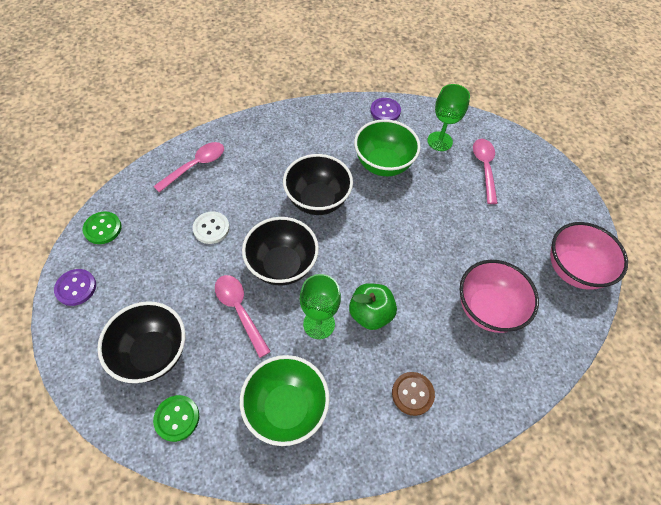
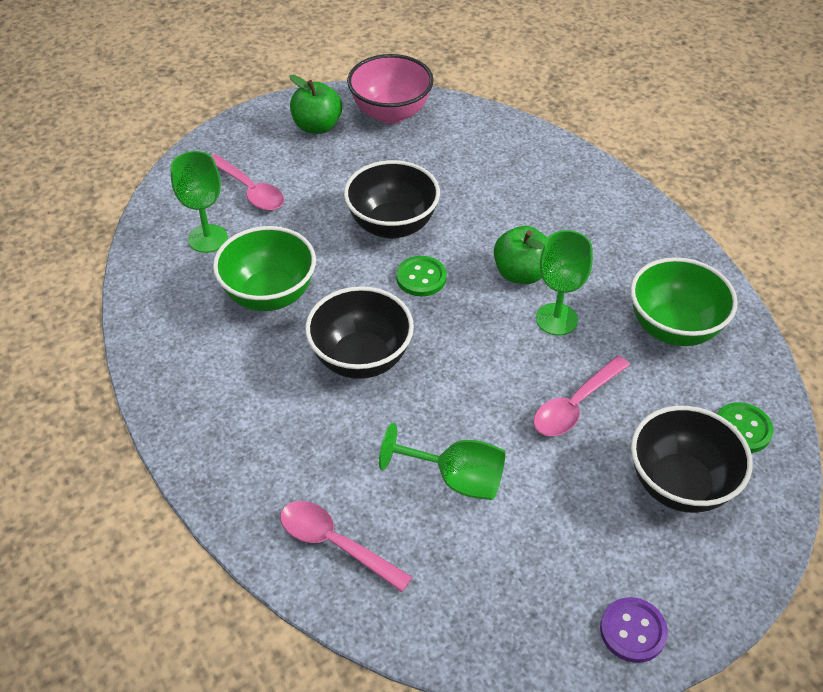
camera: 100 degrees left, 10 degrees down
green button [82,211,122,244] -> green button moved to [396,256,447,296]
white button [193,211,230,244] -> green goblet [379,423,506,500]
black bowl [242,217,319,285] -> black bowl moved to [344,160,440,239]
purple button [371,98,401,121] -> none
brown button [392,372,435,416] -> none
pink bowl [460,260,539,333] -> none
pink spoon [473,139,498,204] -> pink spoon turned 120 degrees counterclockwise [212,154,284,211]
none -> green apple [290,75,342,134]

